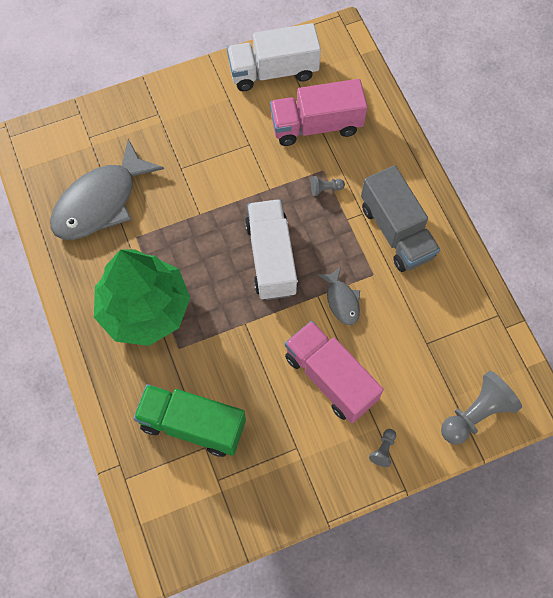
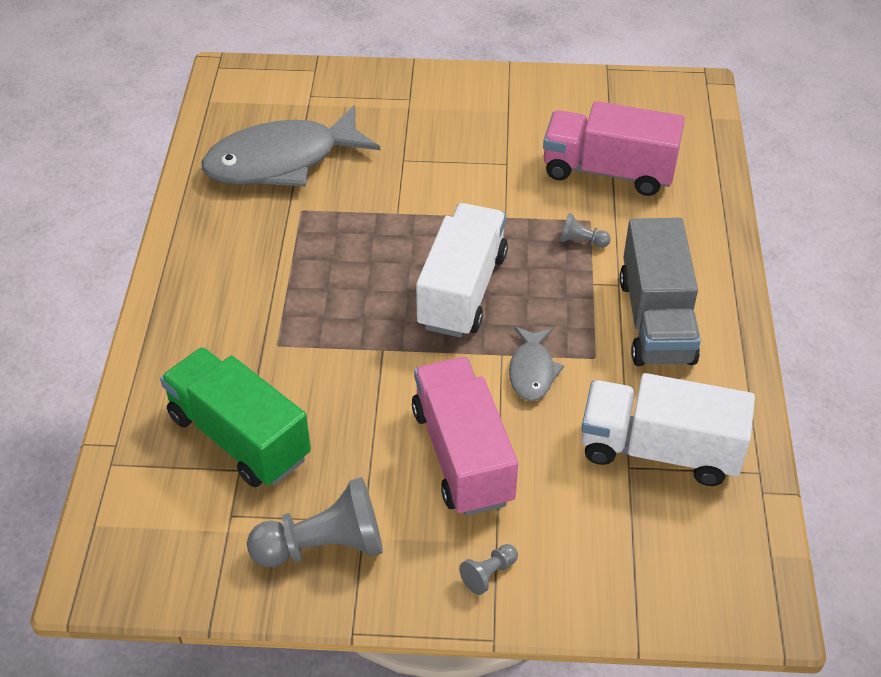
camera: 25 degrees right, 20 degrees down
green tree [94,250,190,346] -> none
white truck [227,23,321,91] -> white truck moved to [581,373,755,486]
grey pawn [441,371,522,444] -> grey pawn moved to [247,477,383,567]

